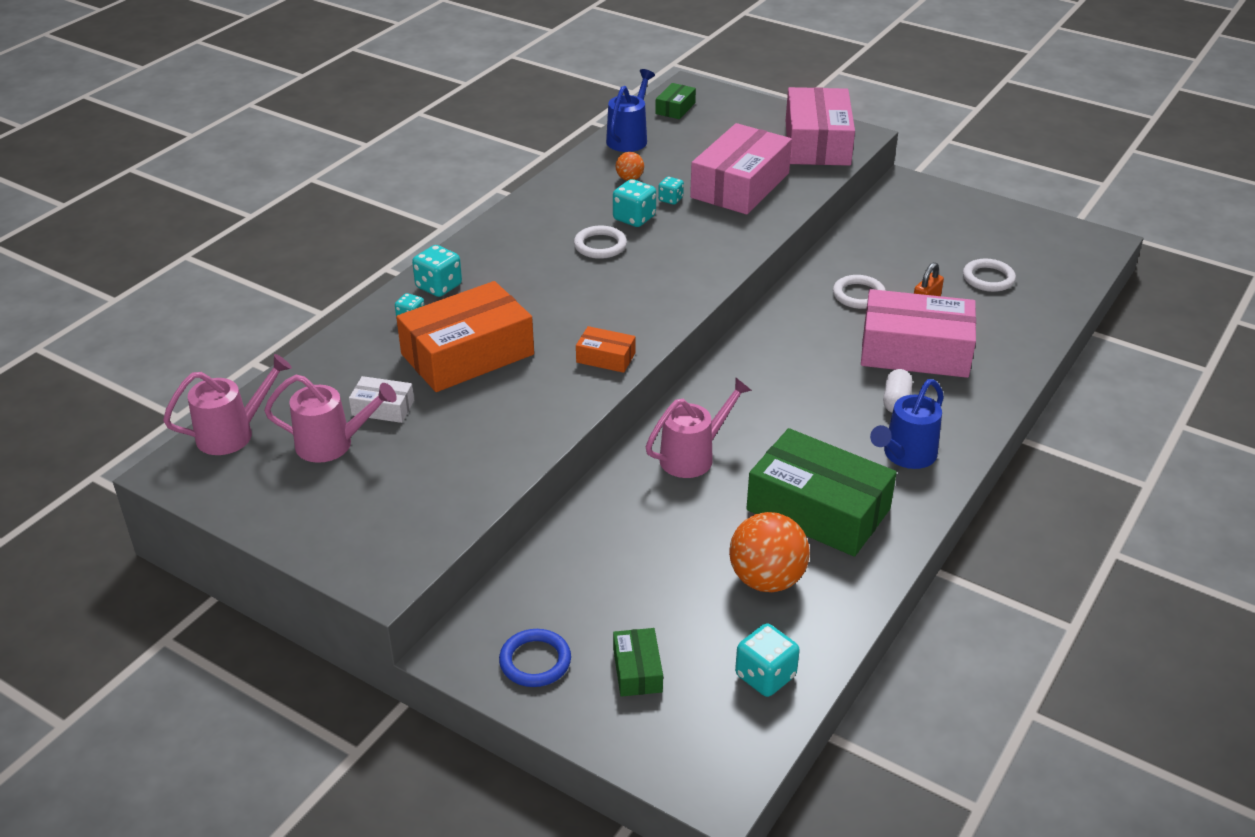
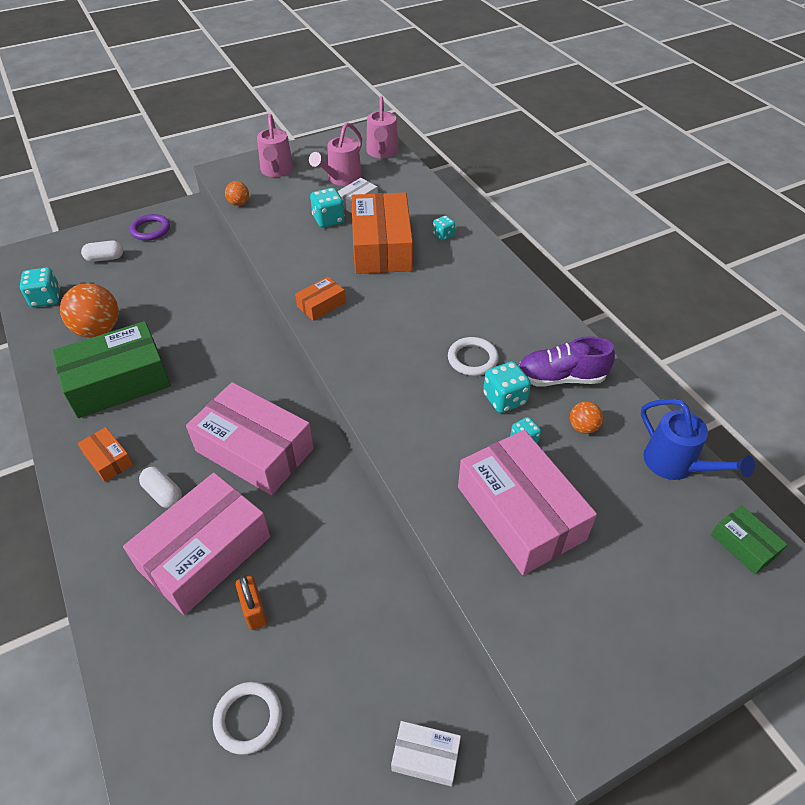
camera: 120 degrees right, 10 degrees up
turquoise dice [412,245,462,297] -> turquoise dice moved to [310,188,345,227]
blue ring [499,629,571,687] -> purple ring [130,214,170,241]
green box [613,628,663,697] -> white capsule [81,241,123,262]
pink watering can [646,378,752,478] -> pink watering can moved to [257,114,294,177]
pink box [786,87,855,166] -> pink box moved to [186,382,314,495]
white ring [833,275,886,309] -> none
blue watering can [870,379,944,469] -> orange box [77,427,133,482]
none -> orange ball [225,181,249,206]
none -> white box [391,721,461,786]
none -> purple shoe [519,336,615,387]

